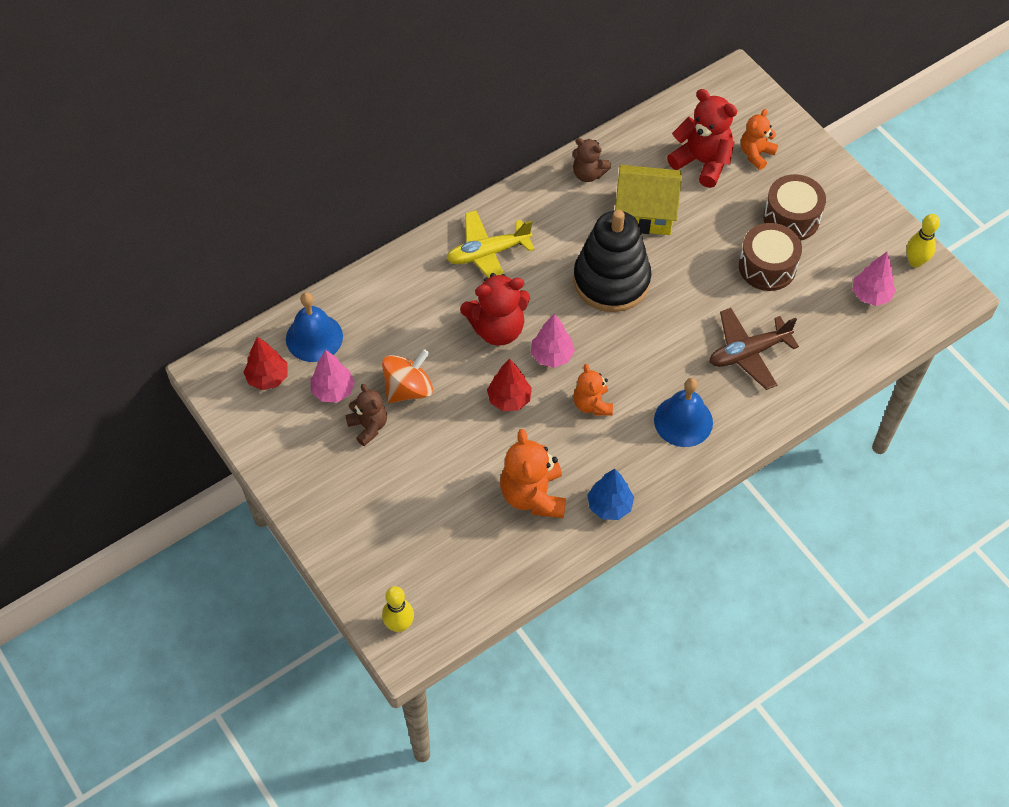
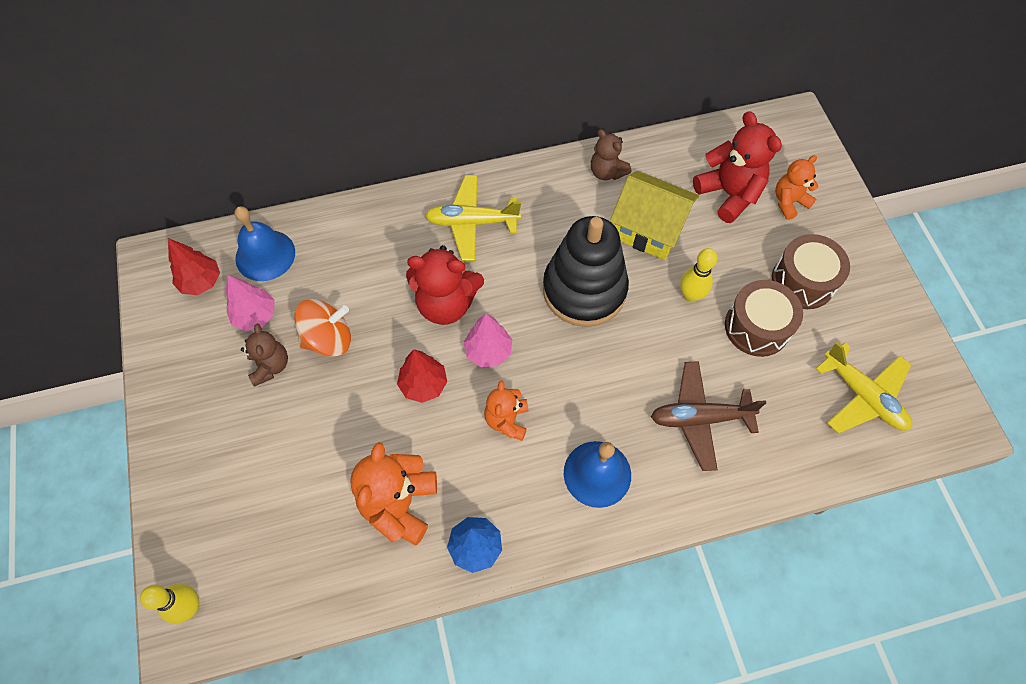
camera: 20 degrees right, 5 degrees up
pink tree [853,252,896,306] -> yellow plane [816,342,913,434]
yellow bowling pin [906,214,940,268] -> yellow bowling pin moved to [680,248,717,302]

